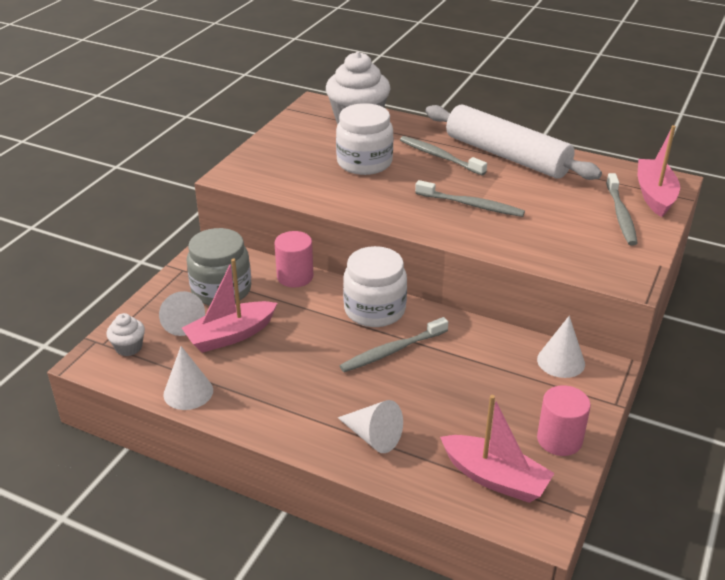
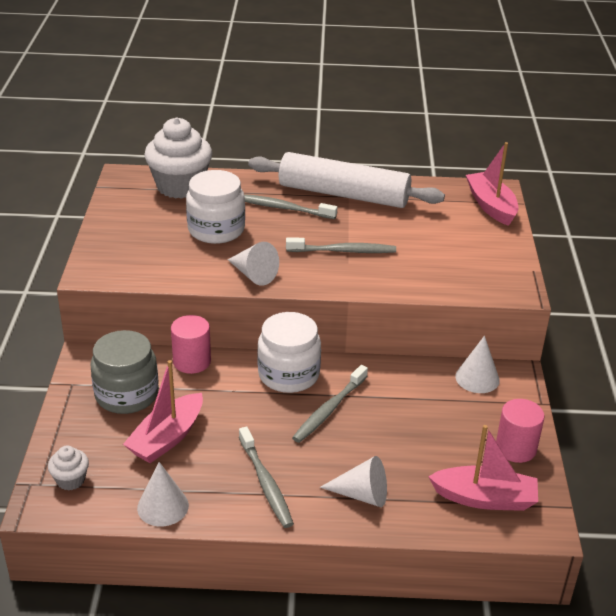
camera: 25 degrees left, 0 degrees up
white cone [159,291,205,336] -> white cone moved to [228,242,279,286]
grey toothbrush [606,173,637,246] -> grey toothbrush moved to [239,426,294,528]

